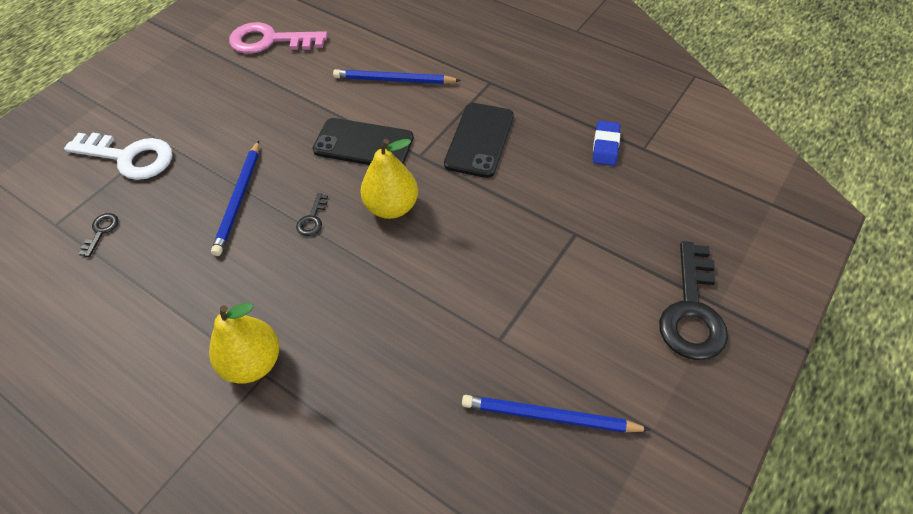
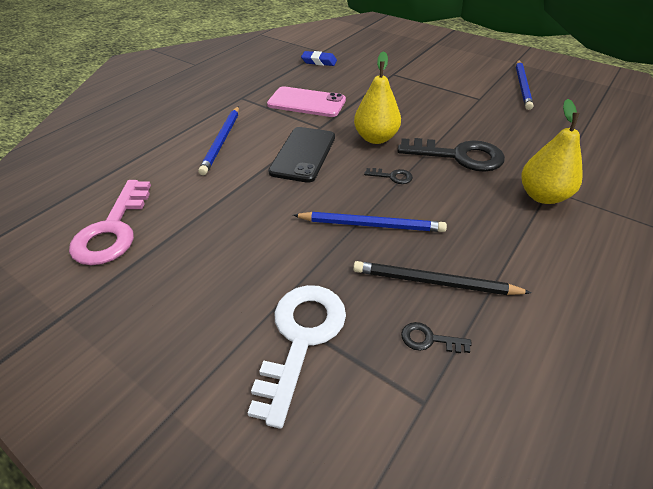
camera: 90 degrees left, 10 degrees down
black phone [444,103,514,178] -> pink phone [267,86,346,117]
black key [659,241,728,360] -> black key moved to [398,138,505,172]
none -> black pencil [353,261,532,295]

